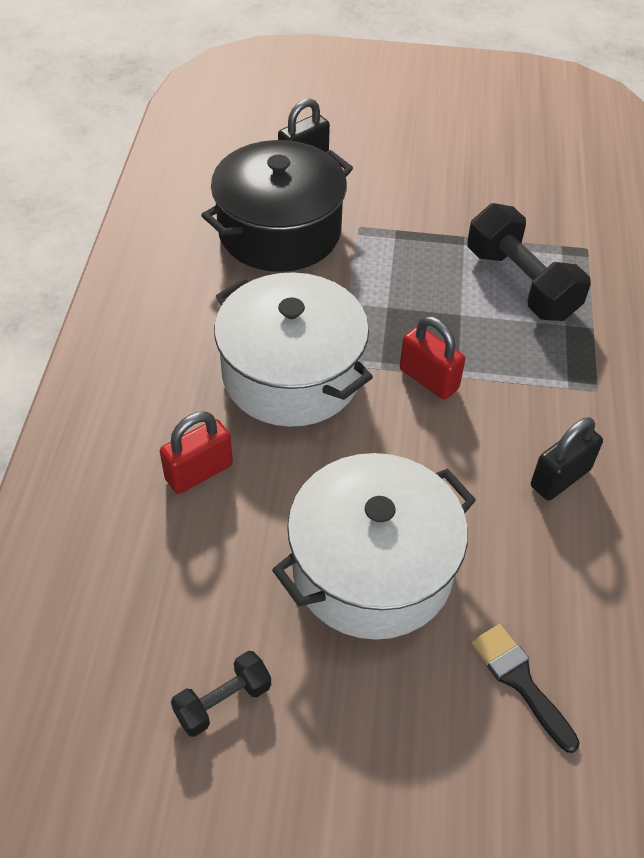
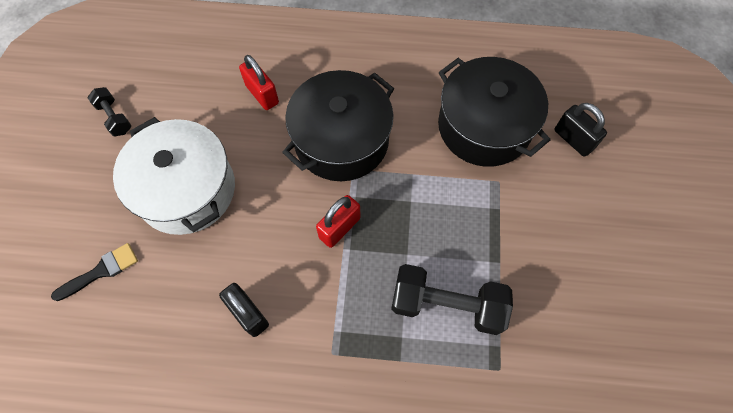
camera: 90 degrees right, 15 degrees up
white pot [214,272,373,427] -> black pot [282,70,394,181]
black dumbbell [467,203,591,321] -> black dumbbell turned 45 degrees clockwise [391,264,513,335]

